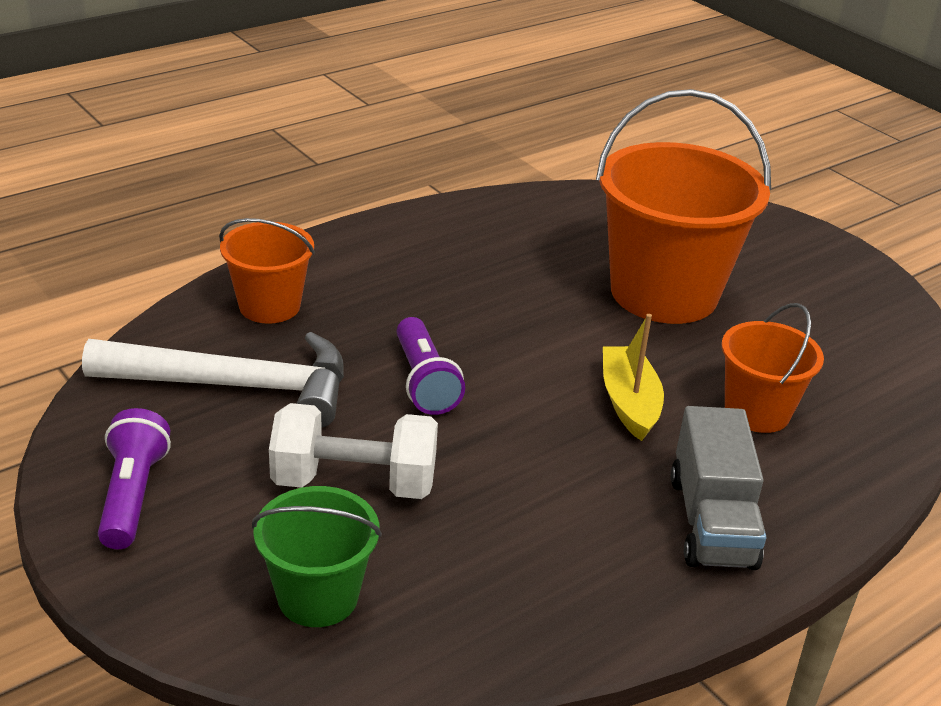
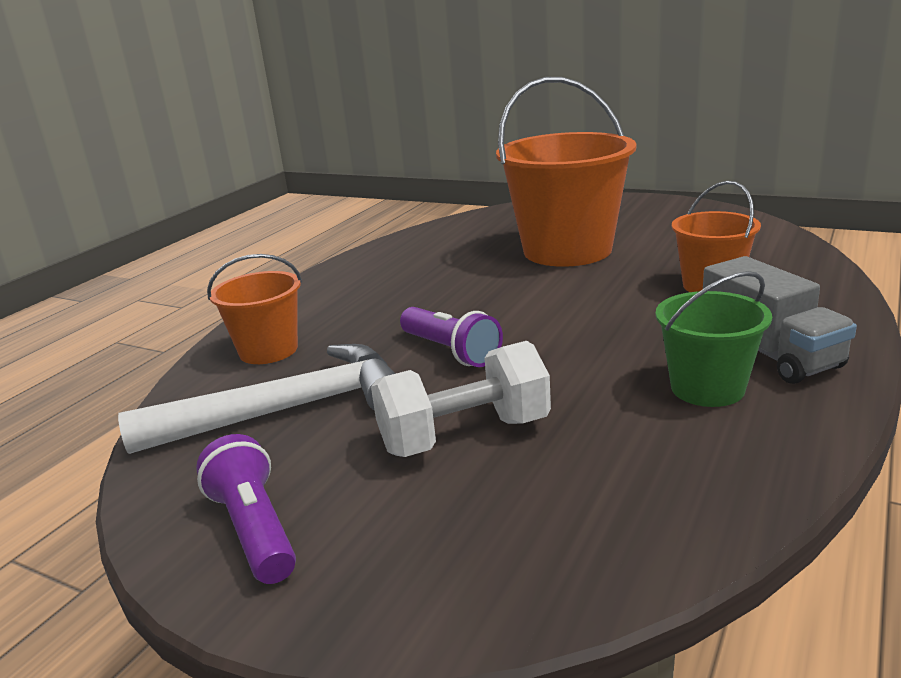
camera: 20 degrees left, 10 degrees down
green bucket [252,486,382,627] -> green bucket moved to [655,271,772,407]
yellow boat [603,314,664,441] -> none

